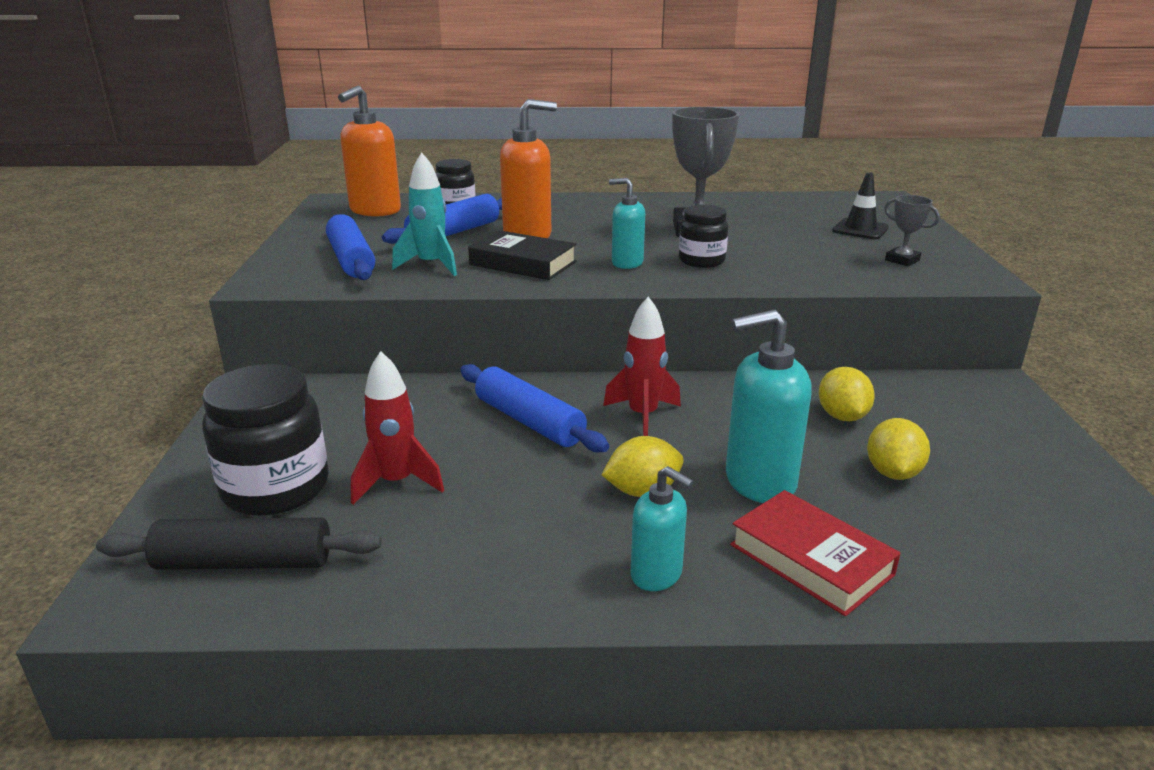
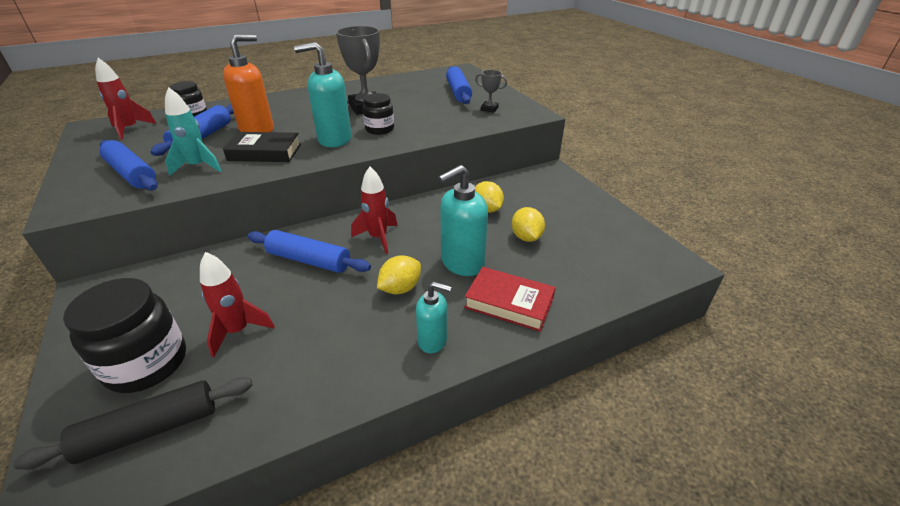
camera: 25 degrees left, 10 degrees up
orange soap dispenser [338,86,401,217] -> red rocket [95,58,156,140]
turquoise soap dispenser [609,178,645,269] -> turquoise soap dispenser [294,42,352,147], size x1.66
black traffic cone [832,172,889,239] -> blue rolling pin [446,66,472,104]

